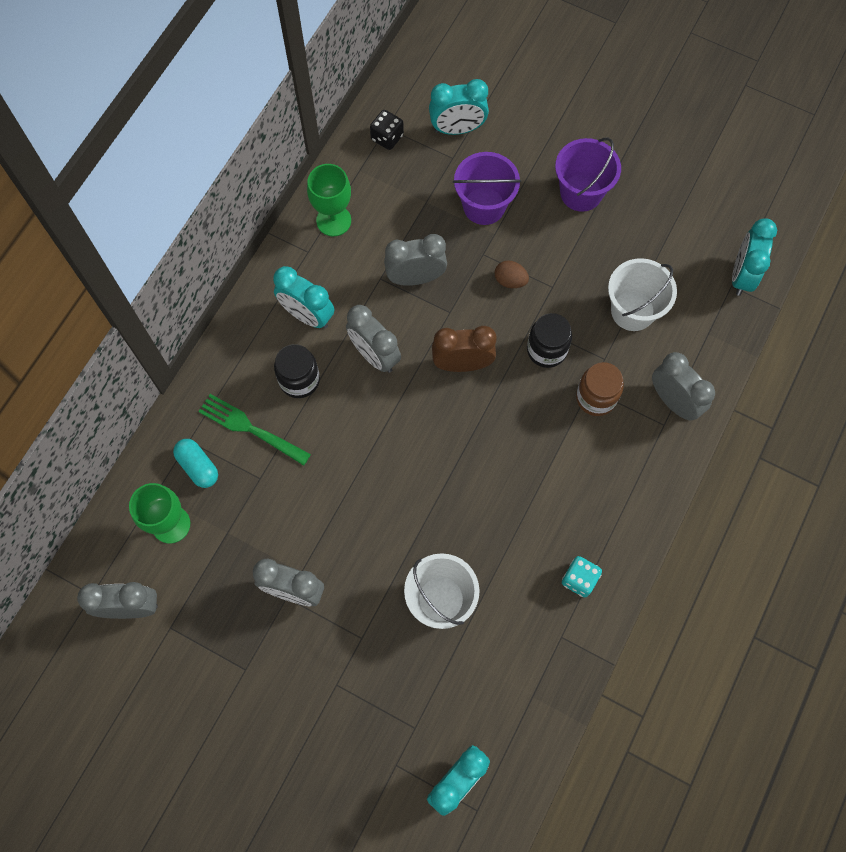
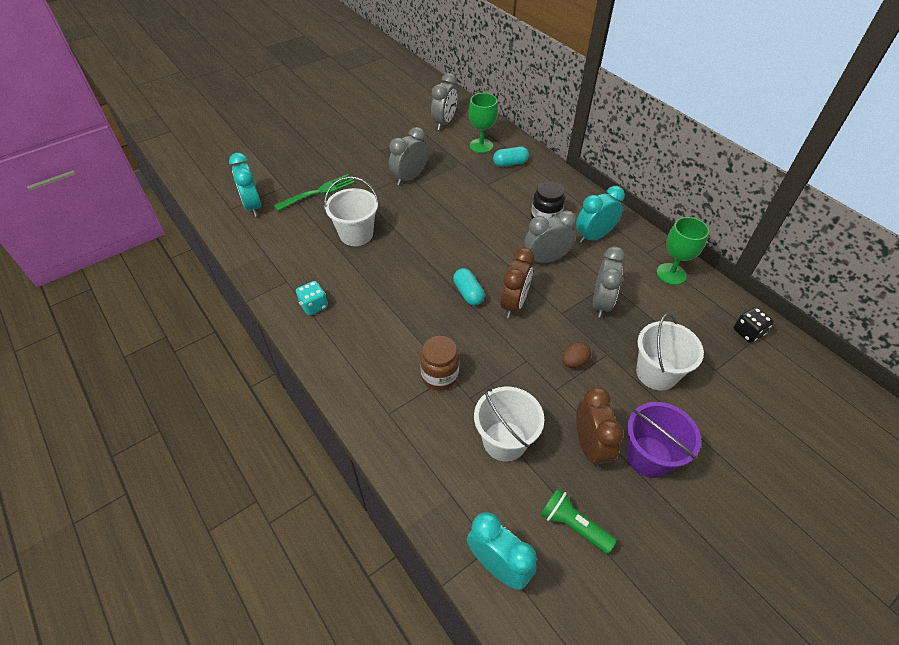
camera: 115 degrees right, 20 degrees down
green fork [198,394,311,466] -> green fork moved to [274,174,355,211]
turquoise clock [429,79,489,135] -> none
purple bucket [453,152,521,225] -> white bucket [636,313,704,391]
black jar [527,313,572,368] -> none
grey clock [652,352,715,420] -> none
none -> turquoise capsule [453,268,485,305]
none -> green flashlight [541,488,617,554]
none -> brown clock [576,387,623,469]

